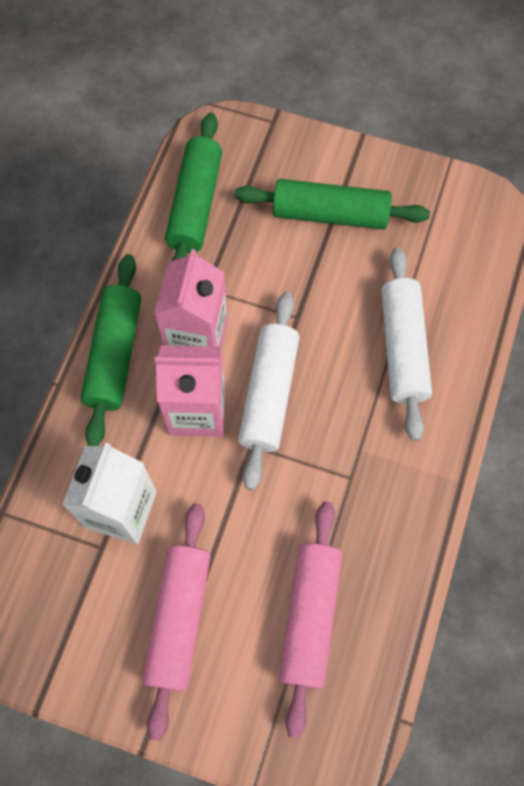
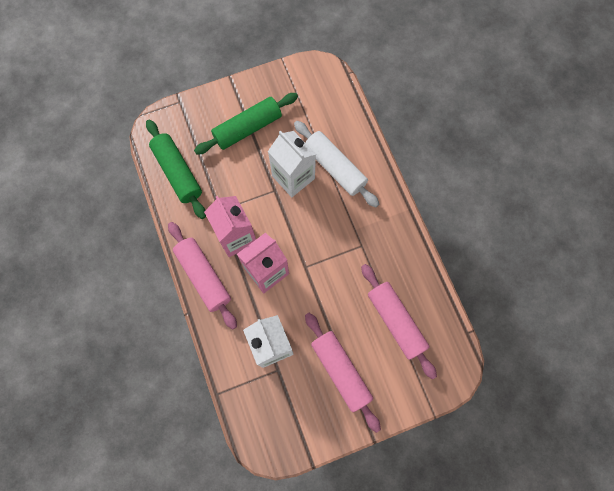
camera: 40 degrees left, 5 degrees up
green rolling pin [80,254,141,446] -> pink rolling pin [168,222,237,330]
white rolling pin [238,292,300,490] -> none
none -> white carton [268,131,316,197]

